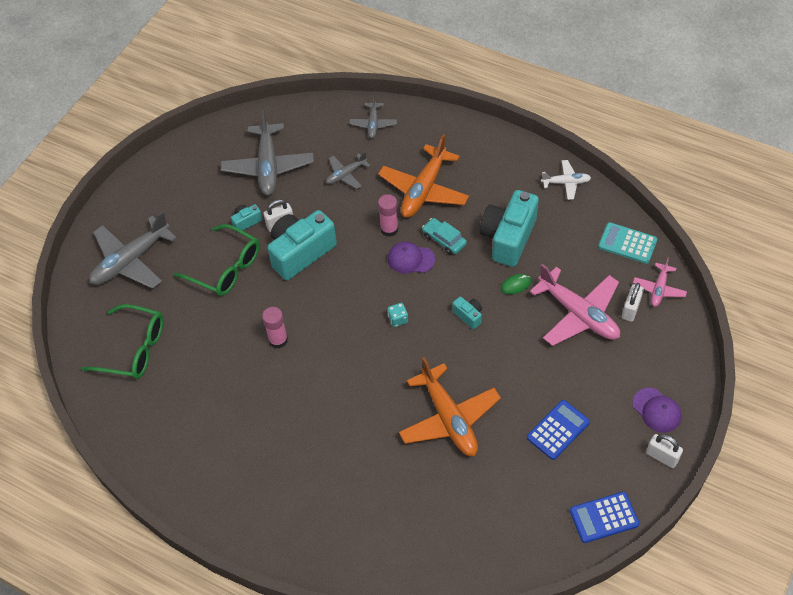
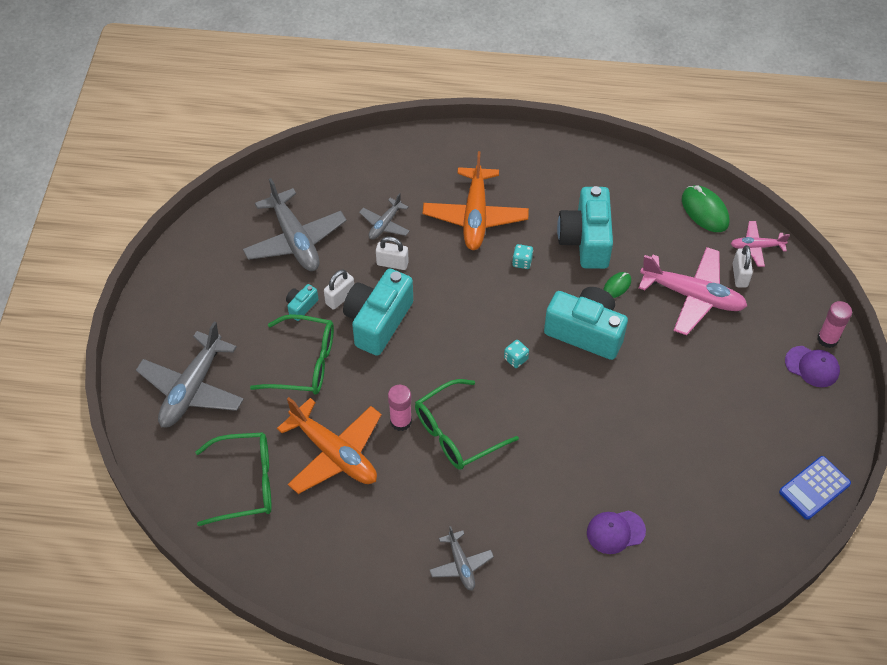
camera: 25 degrees left, 0 degrees up
grey plane [349,95,397,139] -> grey plane moved to [430,526,494,591]
pink glue stick [378,194,398,237] -> pink glue stick moved to [817,301,852,348]
purple cap [388,242,435,273] -> purple cap moved to [587,510,646,554]
orange plane [399,357,501,456] -> orange plane moved to [277,397,382,494]
turquoise car [422,218,467,255] -> turquoise dice [512,244,533,269]
turquoise camera [452,296,482,329] -> turquoise camera [544,287,628,360], size x2.26
blue calculator [527,400,590,460] -> none
white plane [541,160,591,200] -> none
turquoise calculator [598,222,657,264] -> green mouse [682,185,729,232]
pink plane [633,257,687,307] -> pink plane turned 90 degrees clockwise [731,221,790,267]
white padlock [646,434,683,468] -> white padlock moved to [376,237,409,270]
none -> green glasses [415,379,519,470]

